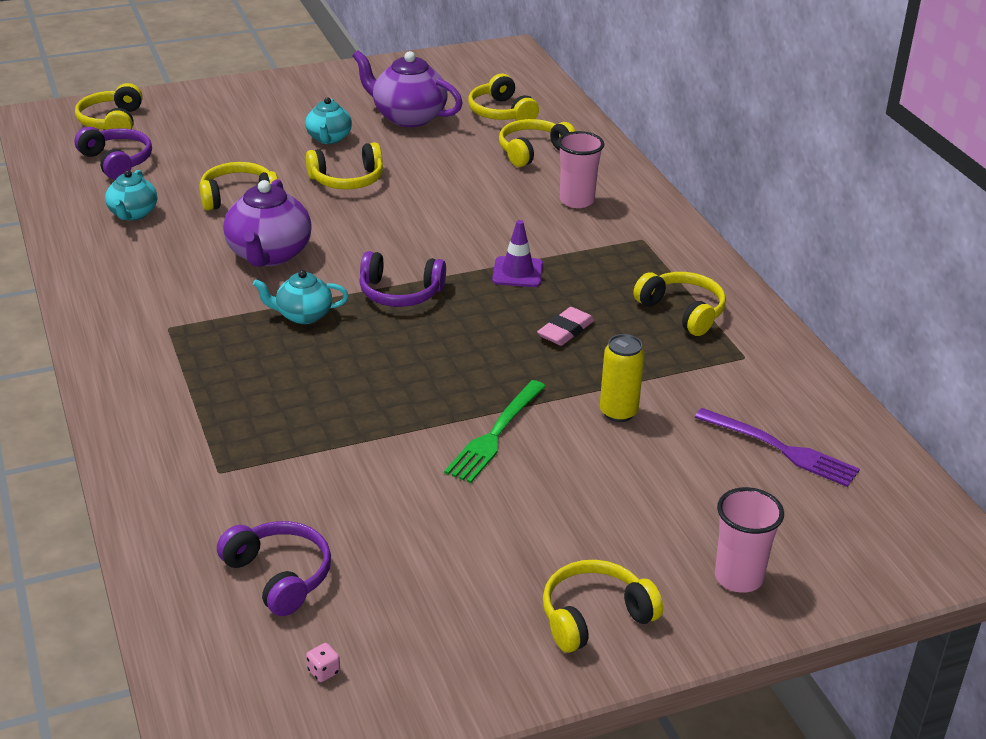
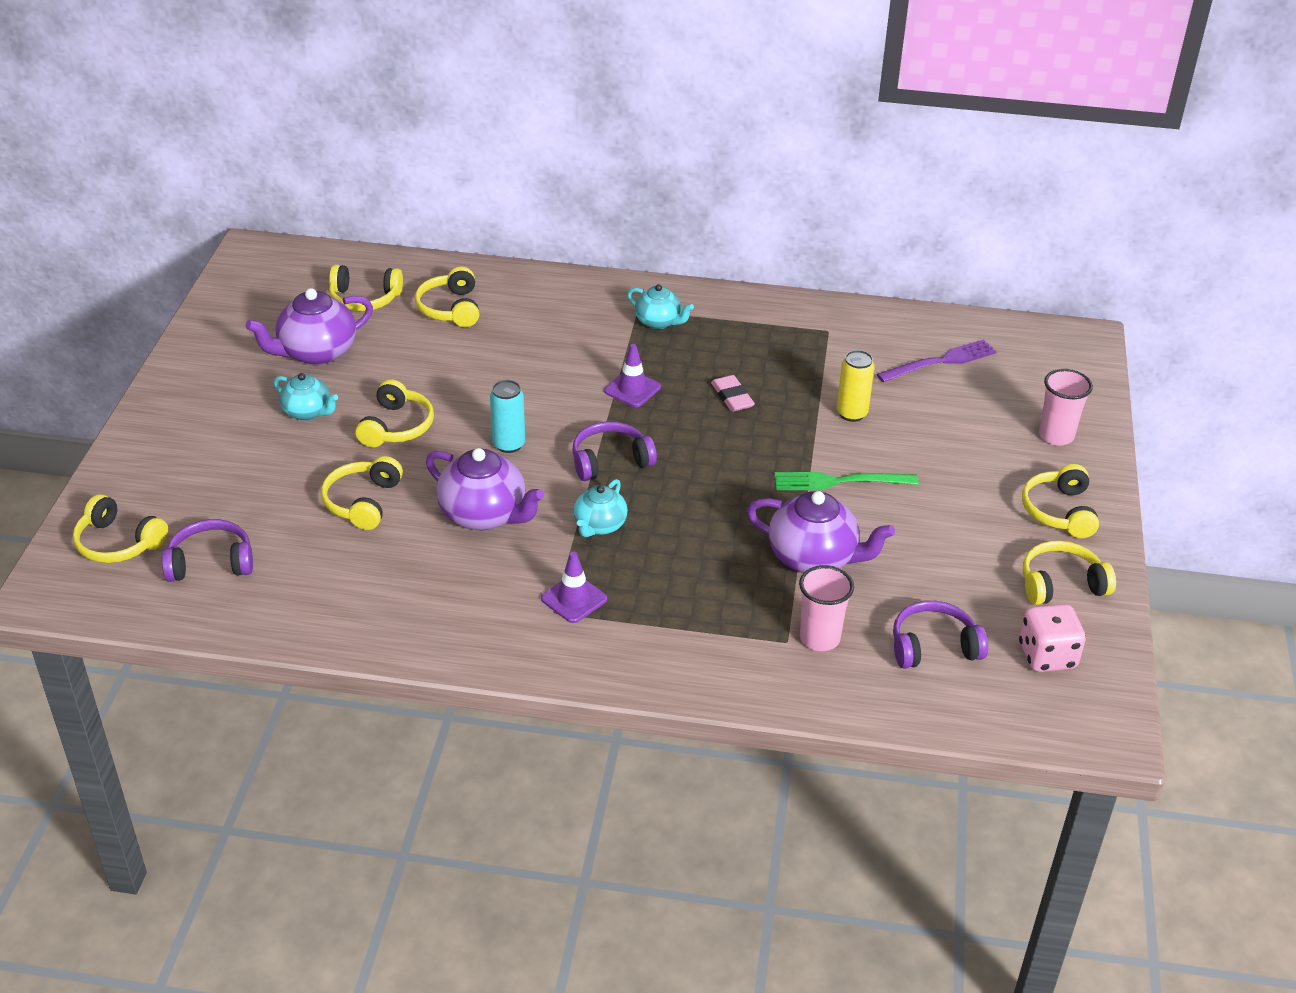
camera: 60 degrees left, 5 degrees up
turquoise teapot [105,170,157,220] -> turquoise teapot moved to [627,284,694,329]
pink dice [306,643,340,682] -> pink dice [1019,604,1086,672], size x2.49
purple headphones [359,251,446,307] -> purple headphones turned 150 degrees counterclockwise [572,421,657,481]
green fork [444,380,546,483] -> green fork turned 120 degrees clockwise [775,472,919,490]
pink cup [558,131,604,208] -> pink cup moved to [799,565,854,651]
yellow headphones [633,272,726,336] -> yellow headphones moved to [1023,541,1116,605]
none -> turquoise can [490,380,525,453]
none -> purple traffic cone [541,551,607,623]
none -> purple teapot [747,491,895,573]

